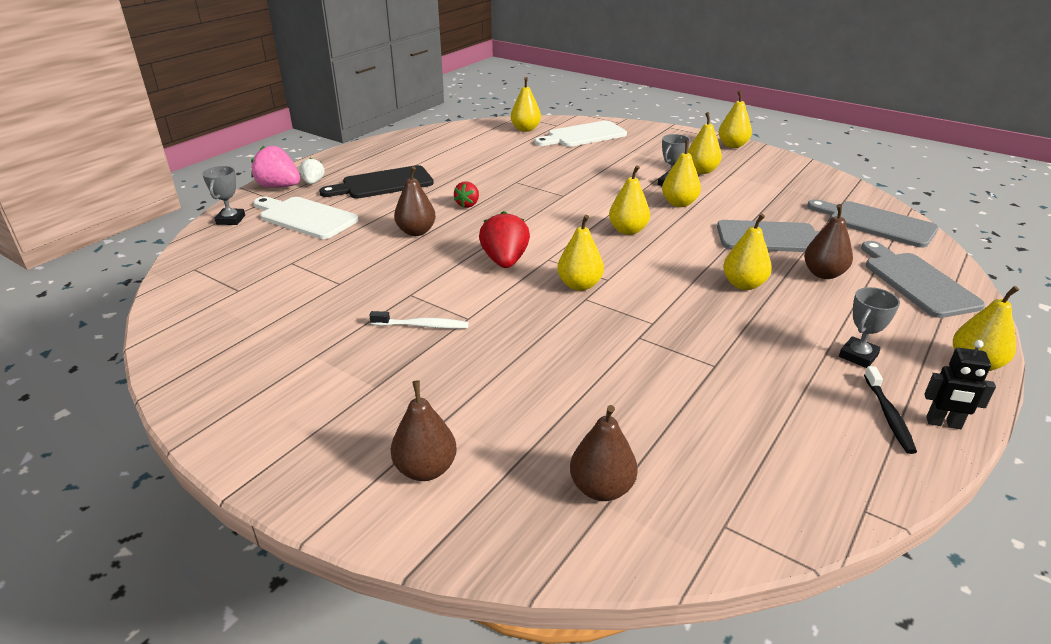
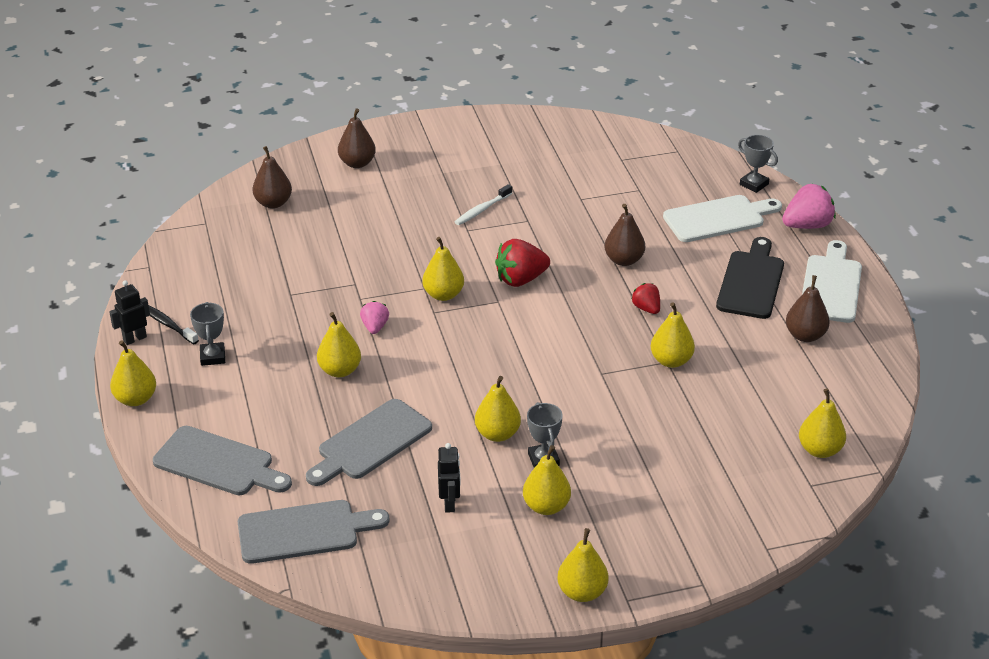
camera: 130 degrees right, 5 degrees up
white strawberry [299,158,325,184] -> none
red strawberry [479,211,530,268] -> red strawberry turned 120 degrees clockwise [495,239,550,287]
white cutting board [534,120,627,147] -> white cutting board moved to [802,240,862,323]
yellow pear [609,165,650,235] -> yellow pear moved to [651,302,695,368]
brown pear [804,204,853,279] -> brown pear moved to [786,275,830,342]
none -> pink strawberry [360,301,389,334]
none -> black robot [438,443,461,513]

